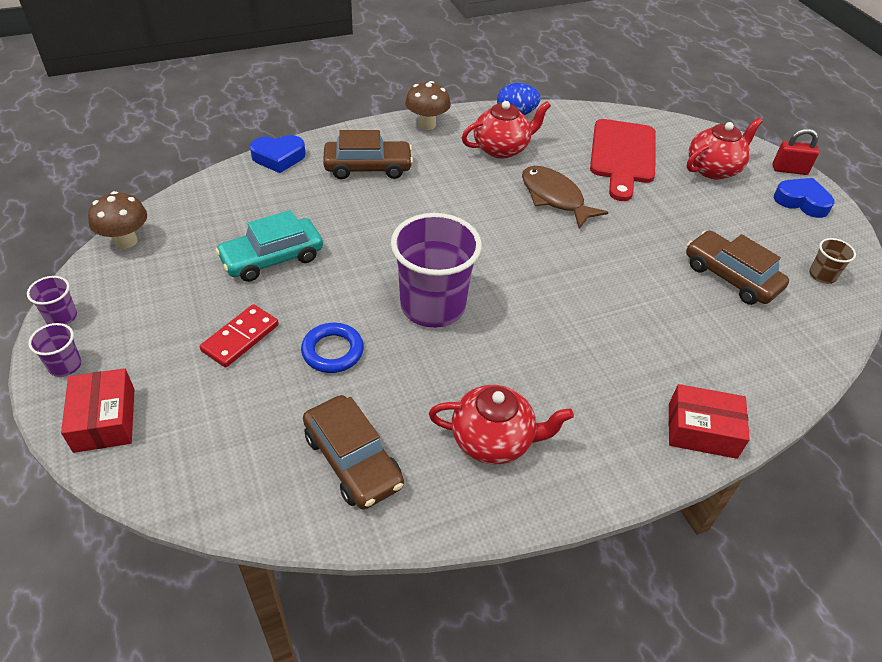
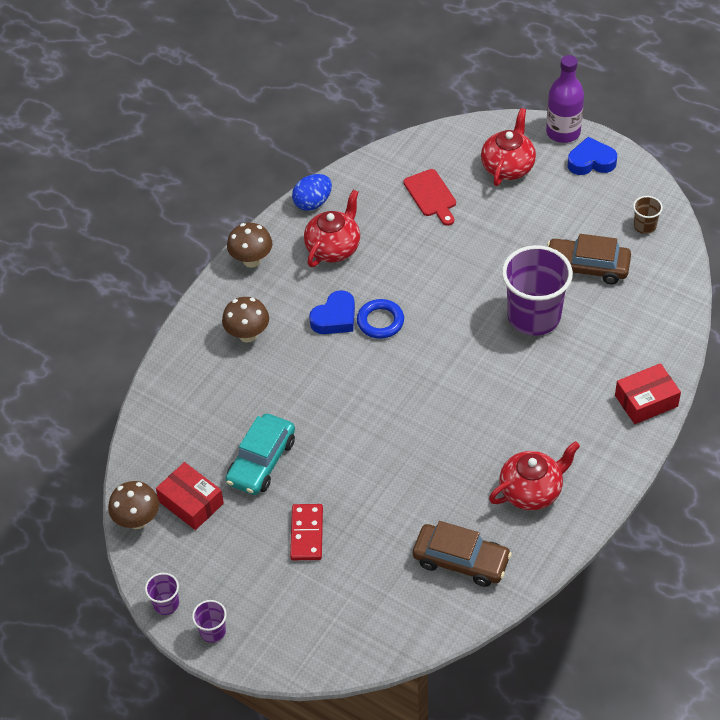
camera: 30 degrees left, 5 degrees up
red box [61,368,135,453] -> red box moved to [156,462,224,530]
blue heart [250,135,306,173] -> blue heart moved to [309,290,355,334]
blue ring [301,323,364,373] -> blue ring moved to [357,299,404,339]
brown car [323,130,413,179] -> brown mushroom [222,297,269,343]
purple cup [391,213,482,328] -> purple cup moved to [502,245,573,336]
brown fish [522,166,609,229] -> none
red cutting board [590,119,656,201] -> red cutting board [404,169,456,226], size x0.60
red padlock [772,128,819,175] -> purple bottle [546,55,584,143]

